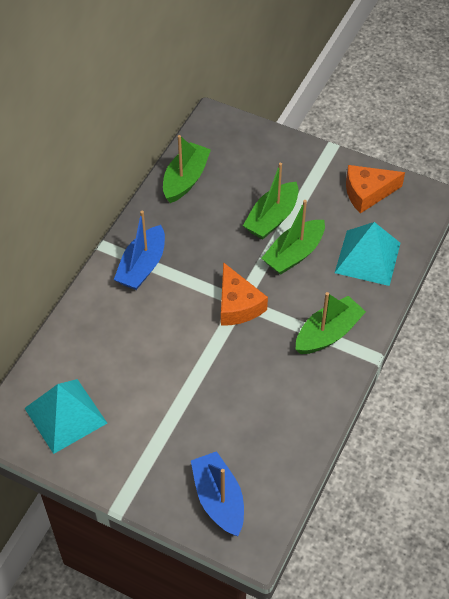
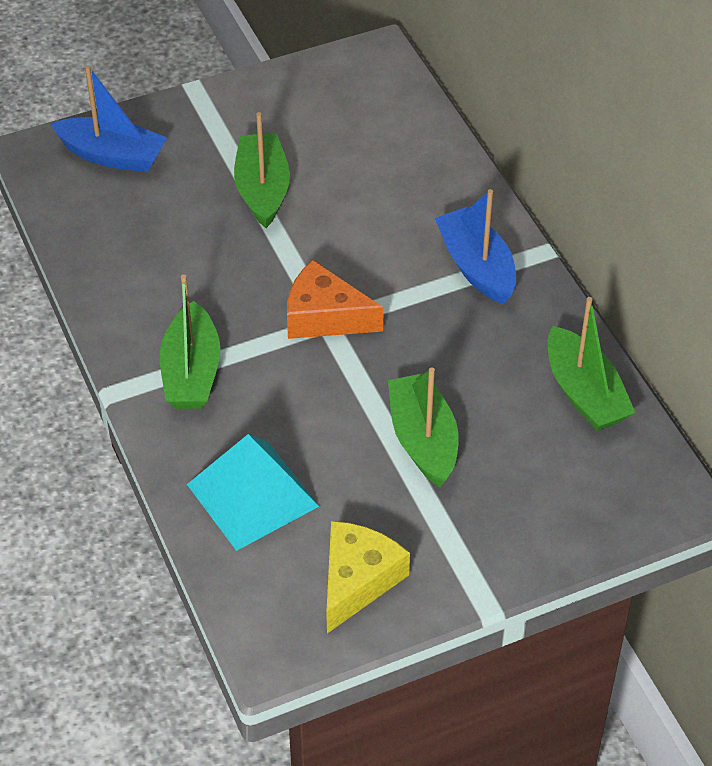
camera: 130 degrees right, 5 degrees down
turquoise pyramid [24,379,107,454] -> none
green boat [261,200,325,275] -> green boat moved to [234,112,290,228]
orange cheese [346,165,405,214] -> yellow cheese [326,521,410,634]

